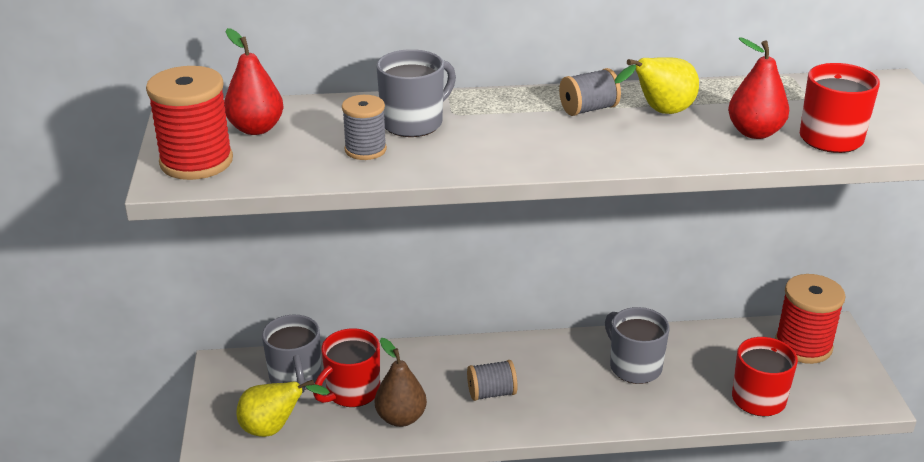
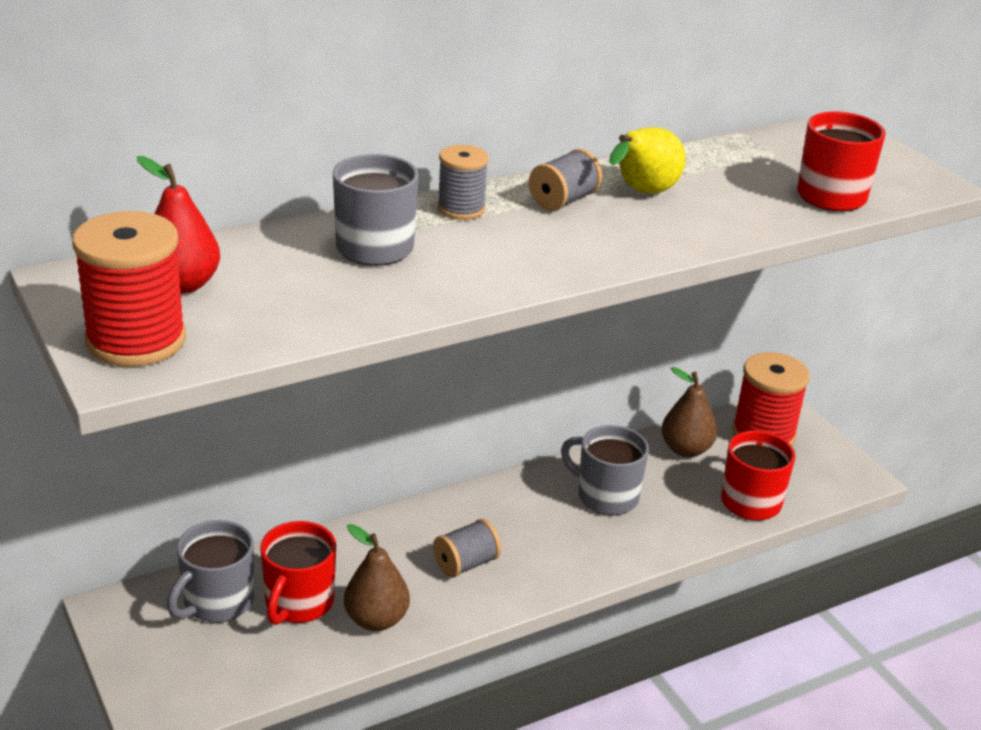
camera: 25 degrees left, 0 degrees up
yellow pear [236,380,330,437] -> none
grey mug [262,315,322,393] -> grey mug turned 75 degrees clockwise [167,520,254,623]
grey spool [342,95,387,160] -> grey spool moved to [437,145,489,220]
red pear [728,37,789,139] -> none
none -> brown pear [662,367,717,457]

